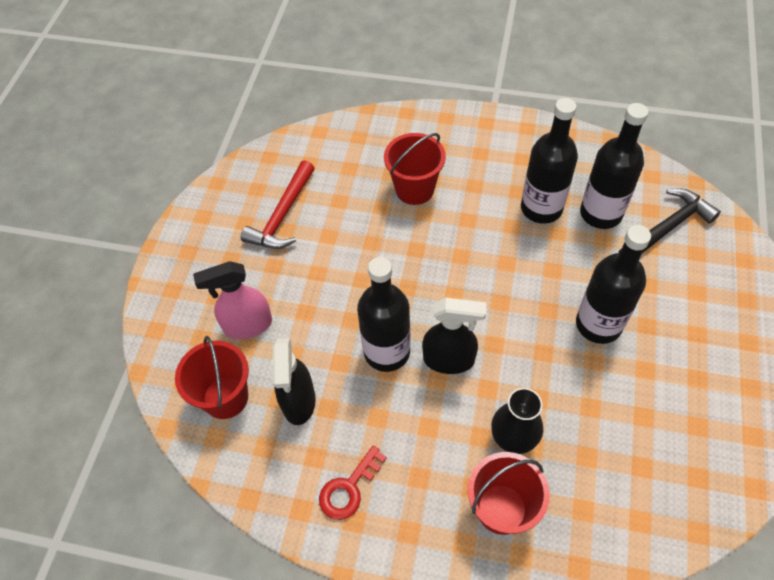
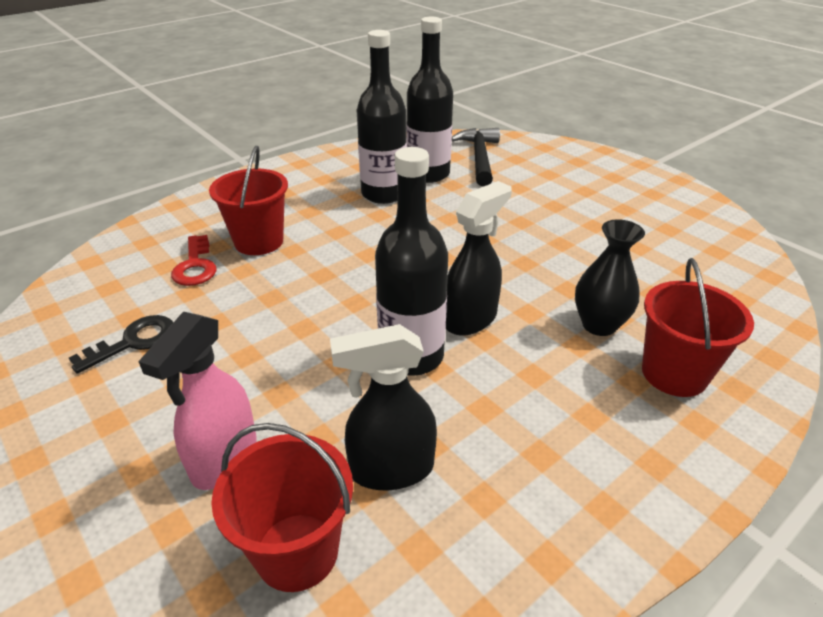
camera: 55 degrees left, 20 degrees down
red hammer [241,160,315,249] -> black key [69,315,173,373]
black spray bottle [272,338,316,425] -> black spray bottle turned 135 degrees clockwise [330,324,437,491]
red key [319,446,387,520] -> red key moved to [171,235,217,286]
black bottle [576,225,651,344] -> none

